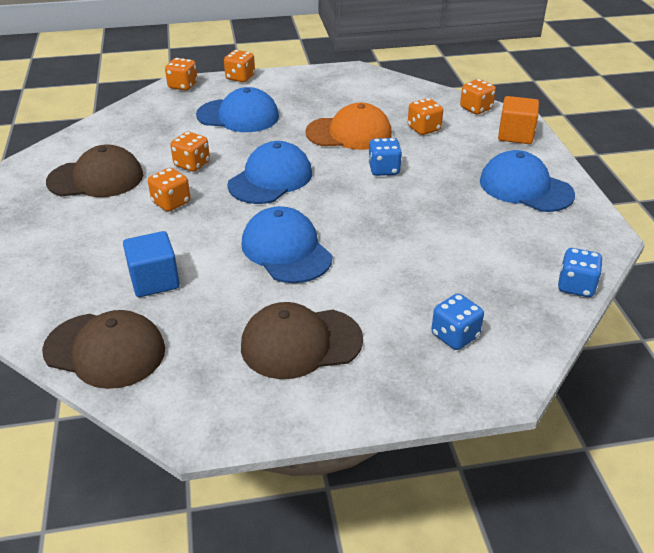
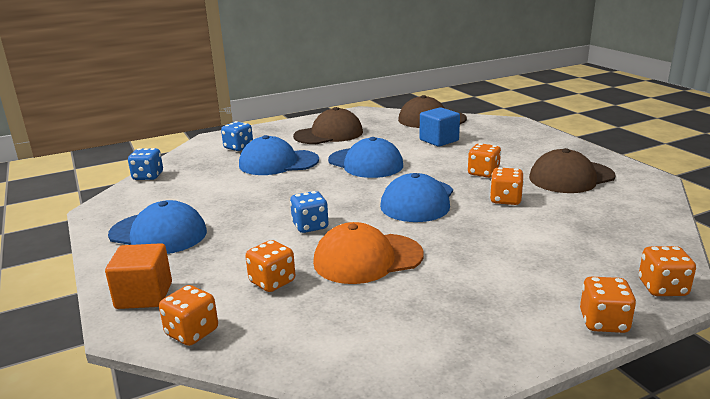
camera: 165 degrees right, 15 degrees down
blue cap [196,87,279,132] -> blue cap moved to [239,135,319,175]

